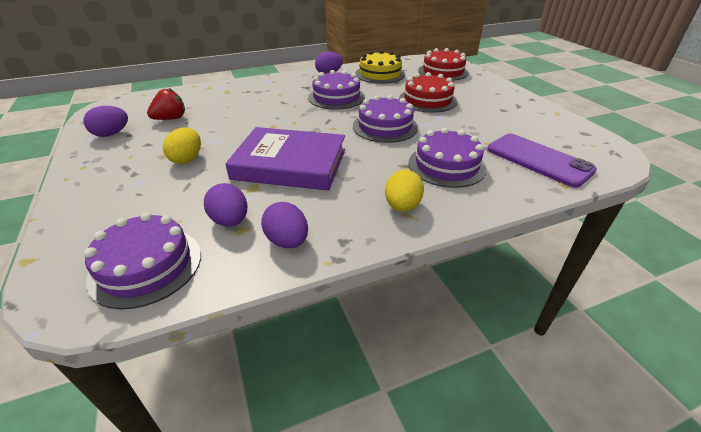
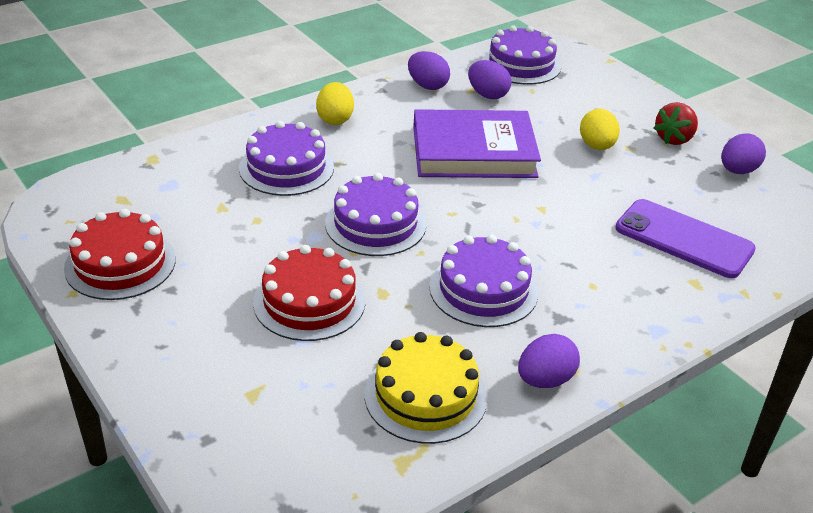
camera: 165 degrees right, 0 degrees up
red strawberry [147,88,185,120] -> red strawberry moved to [654,102,698,145]
red cake [418,48,469,81] -> red cake moved to [64,209,176,300]
purple phone [487,134,597,188] -> purple phone moved to [615,199,756,278]

